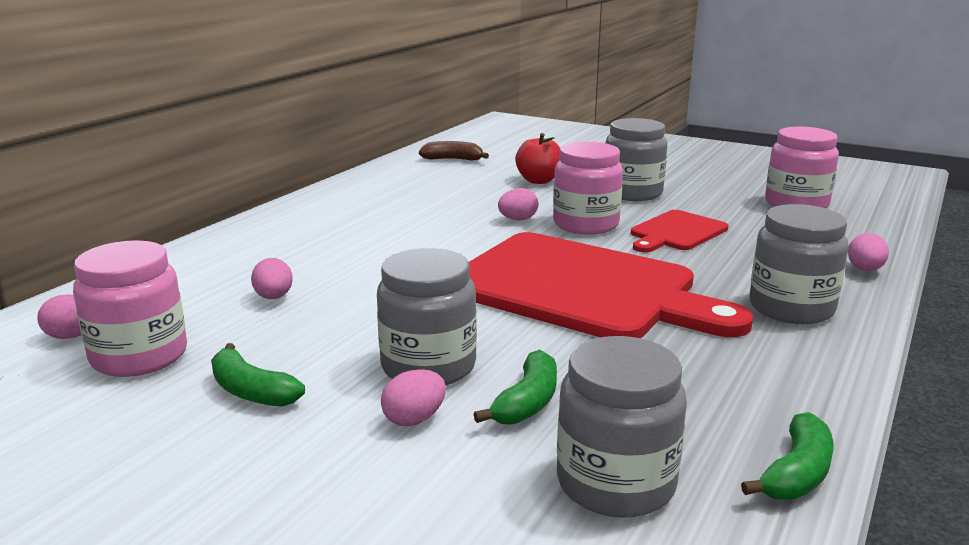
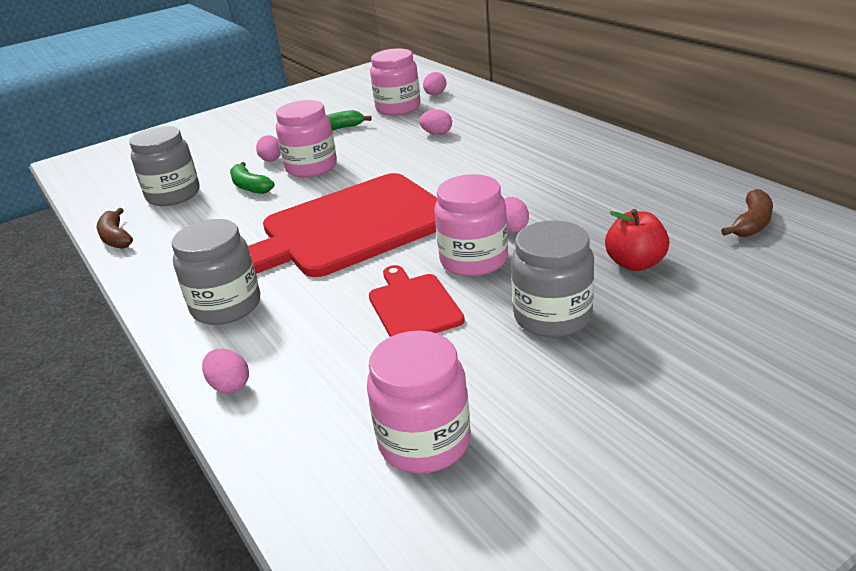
camera: 120 degrees right, 10 degrees up
grey jar [377,248,477,386] -> pink jar [276,100,337,177]
green banana [741,412,833,500] -> brown banana [97,208,133,249]

